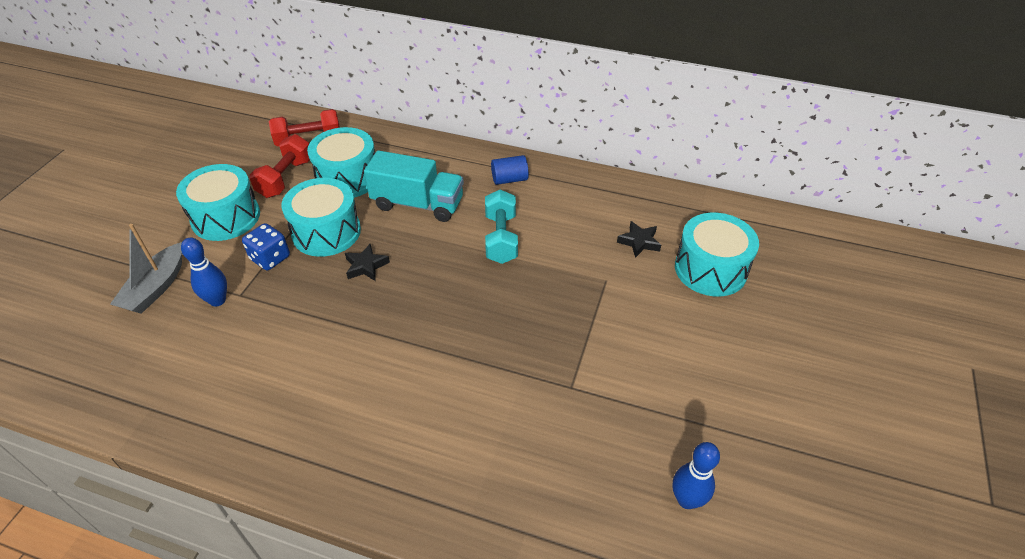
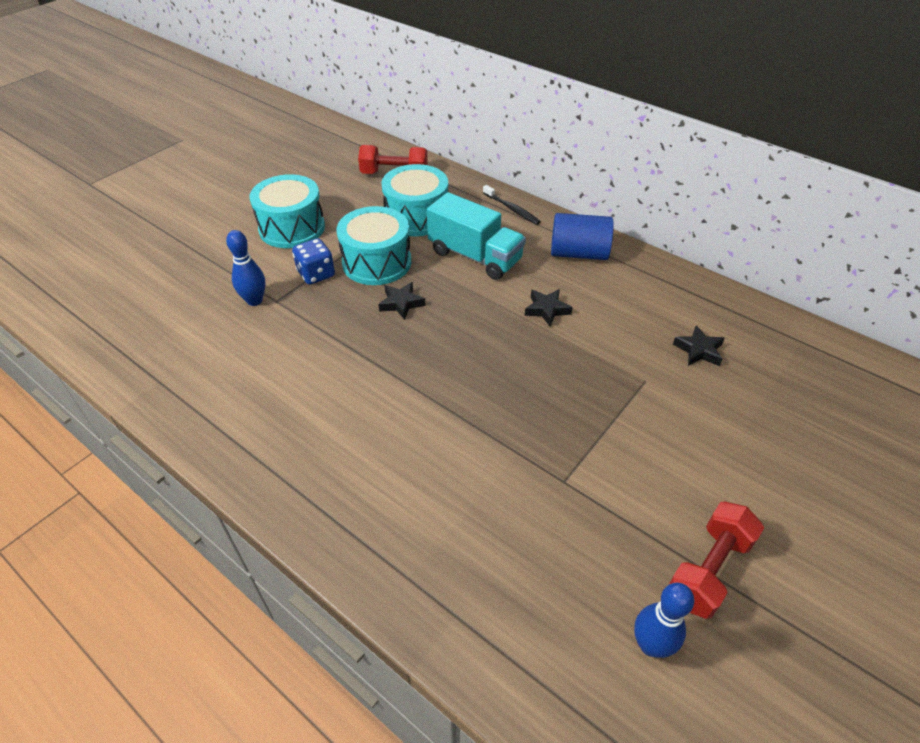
camera: 20 degrees right, 0 degrees up
grey boat [110,224,182,314] -> none
red dumbbell [249,134,310,198] -> red dumbbell moved to [669,502,764,619]
turquoise dumbbell [485,190,518,264] -> black star [525,289,573,326]
blue cylinder [491,155,529,185] -> blue cylinder [551,213,614,260], size x1.55
turquoise drum [675,213,759,296] -> none
none -> black toothbrush [483,185,541,225]

